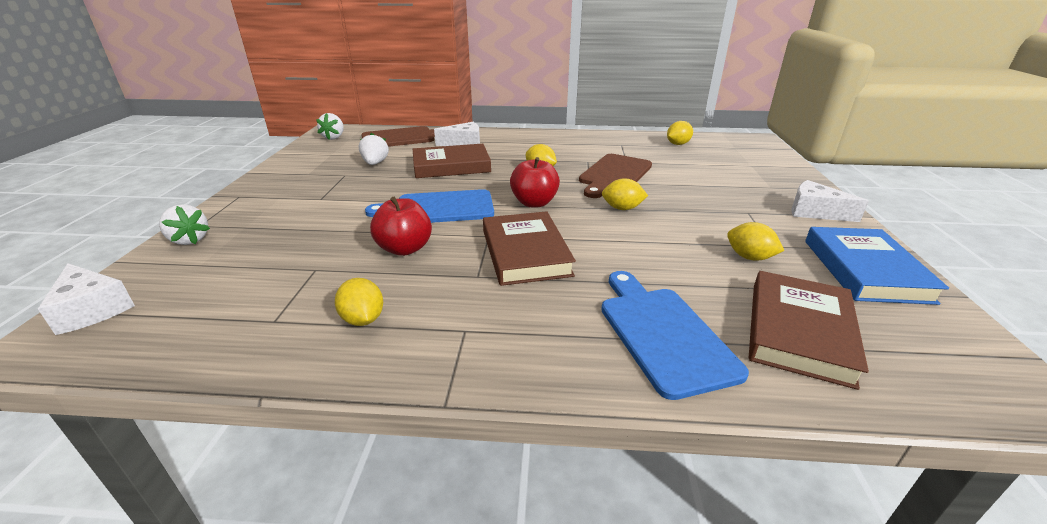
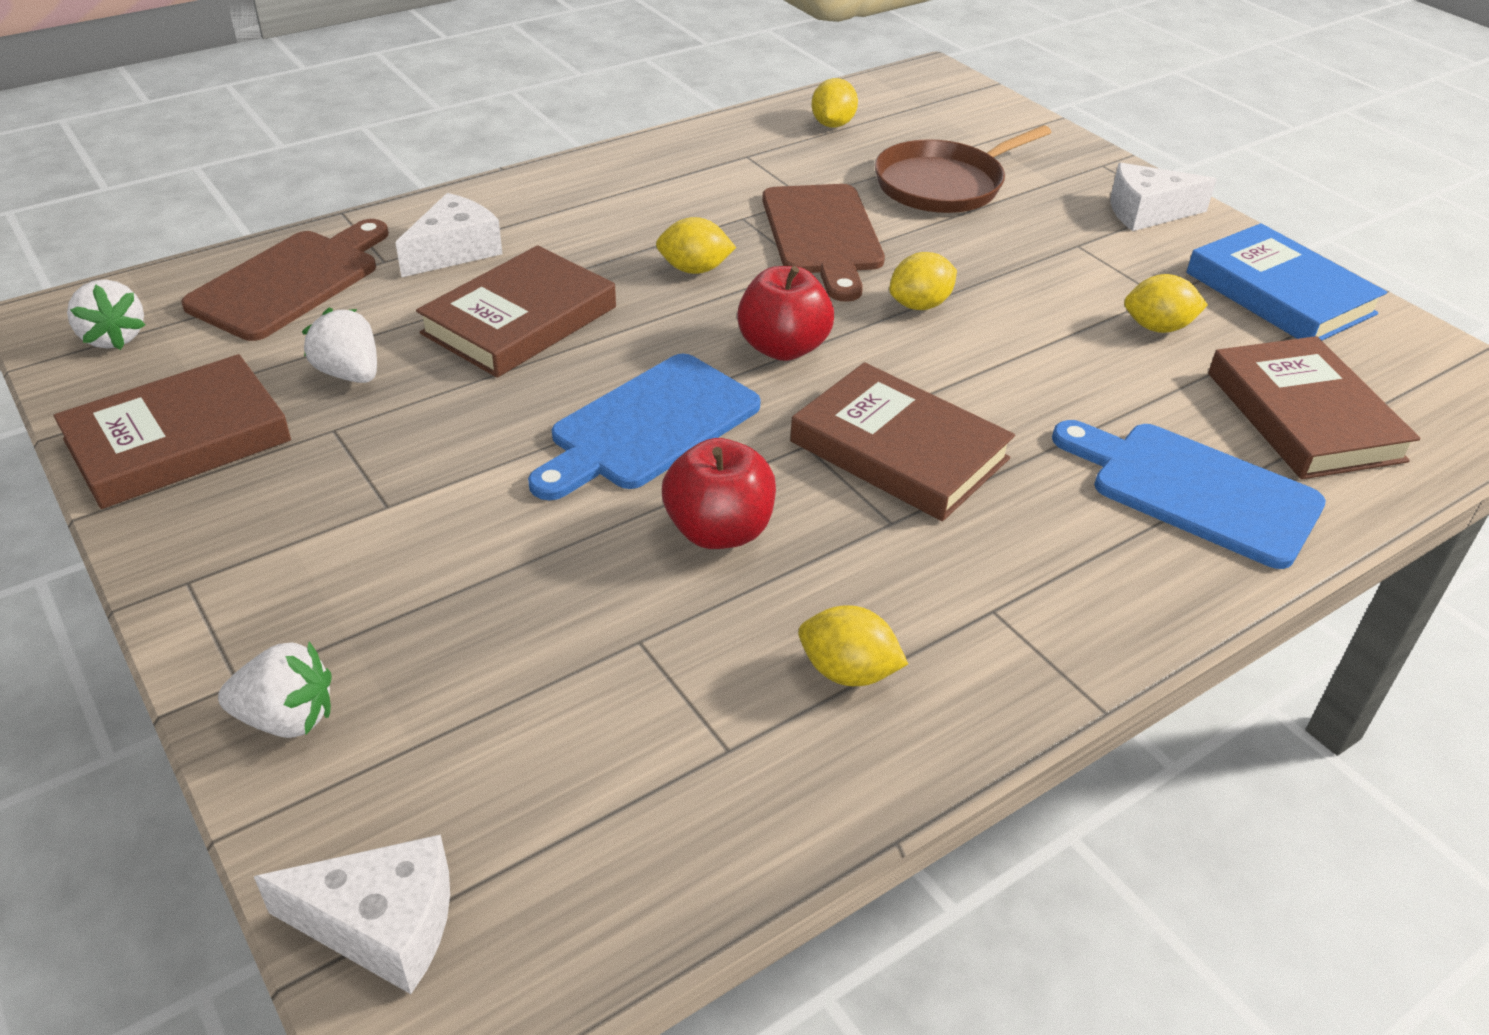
camera: 40 degrees left, 10 degrees up
none -> brown book [53,354,291,509]
none -> brown pan [874,125,1051,213]

